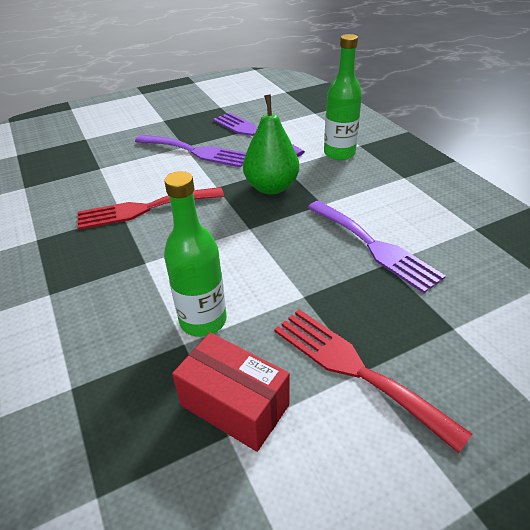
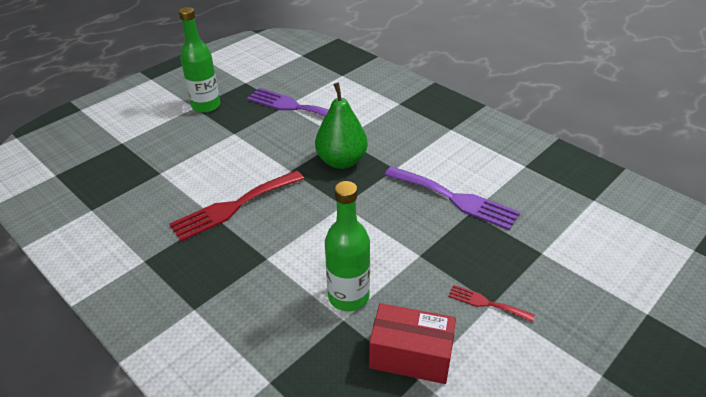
camera: 20 degrees left, 0 degrees up
purple fork [135,135,246,167] -> none
red fork [274,309,472,453] -> red fork [448,285,535,322], size x0.50
green bottle [324,34,362,160] -> green bottle moved to [179,7,221,113]

